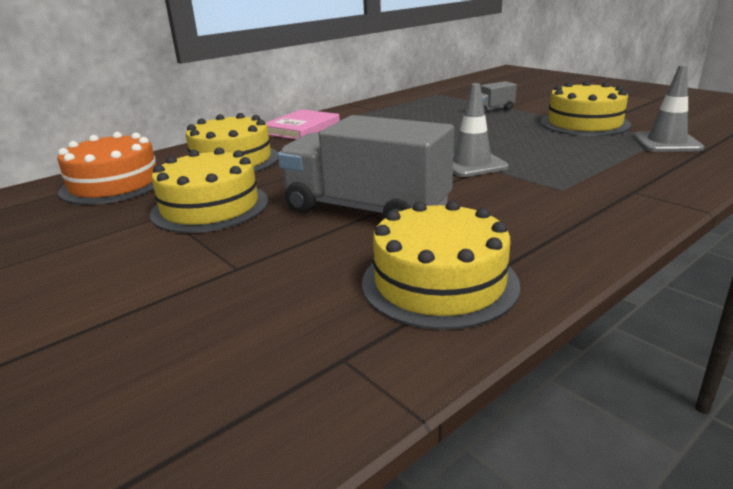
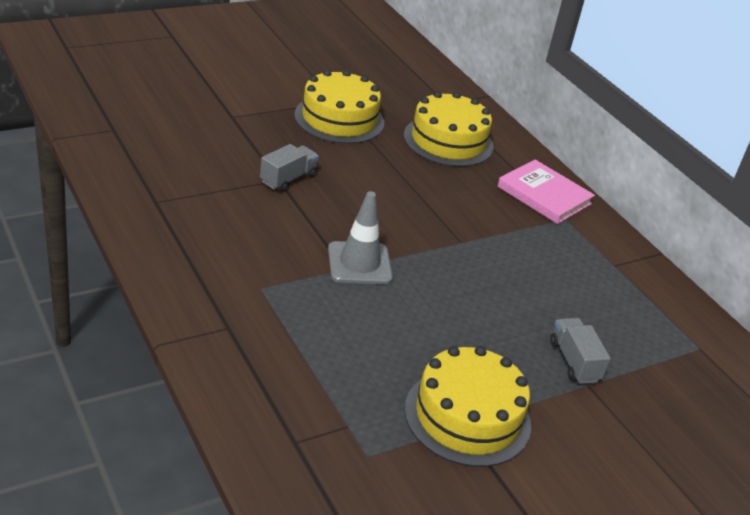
camera: 95 degrees right, 10 degrees up
orange cake [58,132,156,205] -> none
grey truck [278,115,454,219] -> grey truck [260,144,319,192], size x0.45
yellow cake [362,201,520,330] -> none
grey traffic cone [633,65,704,152] -> none

